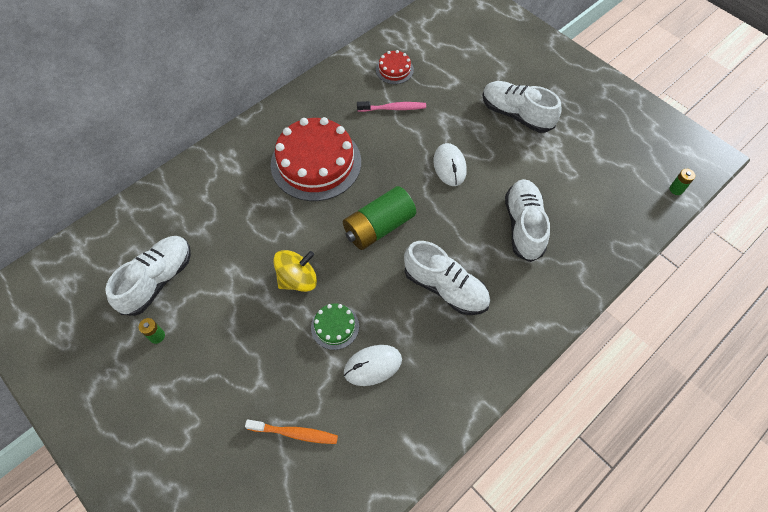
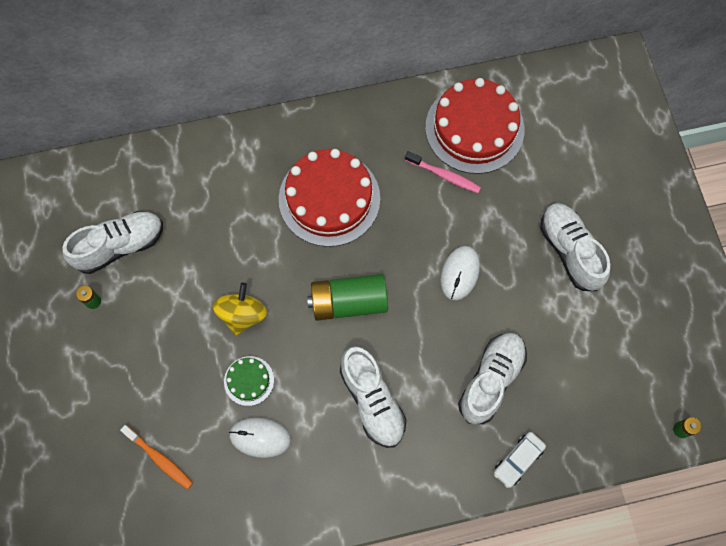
camera: 30 degrees right, 10 degrees up
yellow spinning top [273,250,317,292] -> yellow spinning top turned 75 degrees counterclockwise [213,283,267,335]
red cake [376,50,414,84] -> red cake [425,78,524,174], size x2.17
none -> white car [494,432,546,488]

